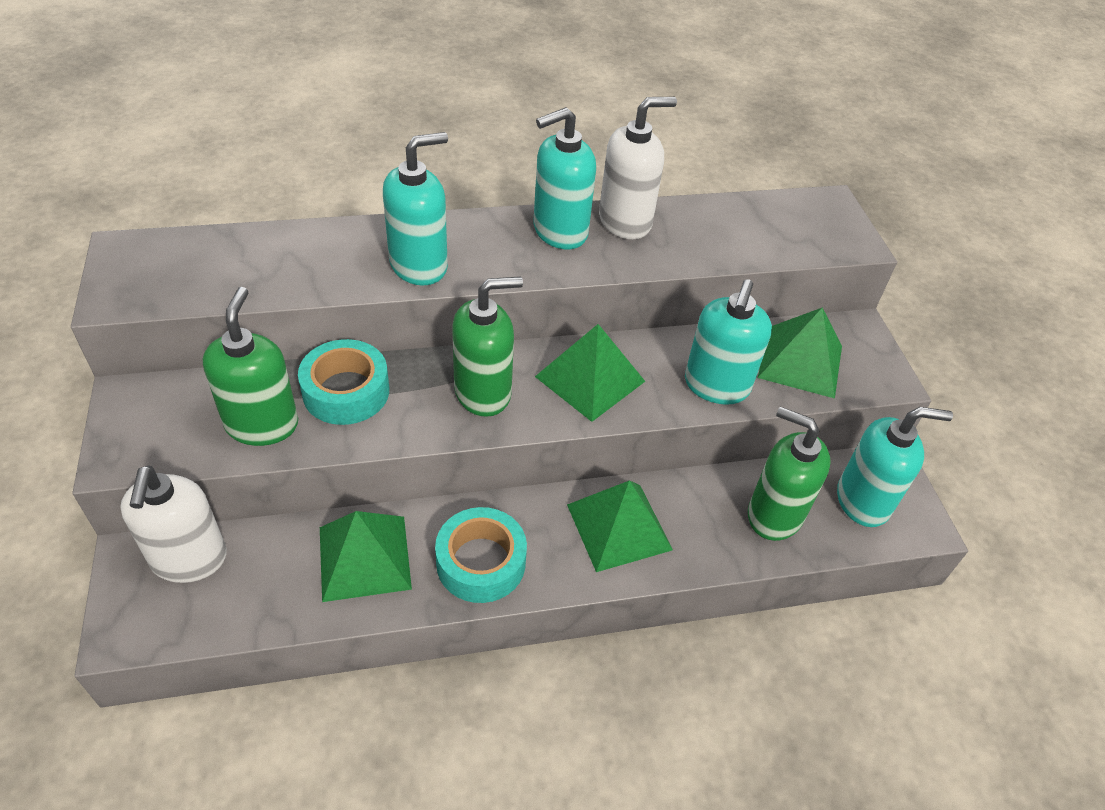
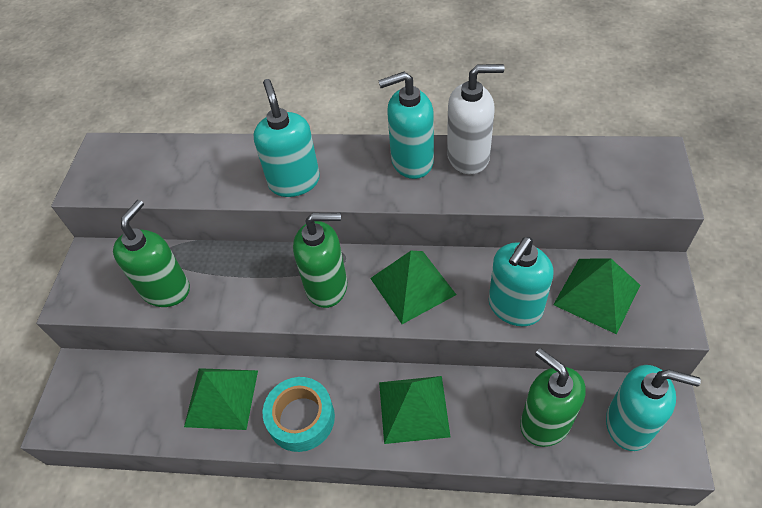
camera: 25 degrees right, 5 degrees up
white soap dispenser [120,465,227,583] -> none
turquoise tape [298,339,389,425] -> none
turquoise soap dispenser [383,132,448,286] -> turquoise soap dispenser turned 90 degrees counterclockwise [254,79,320,197]

